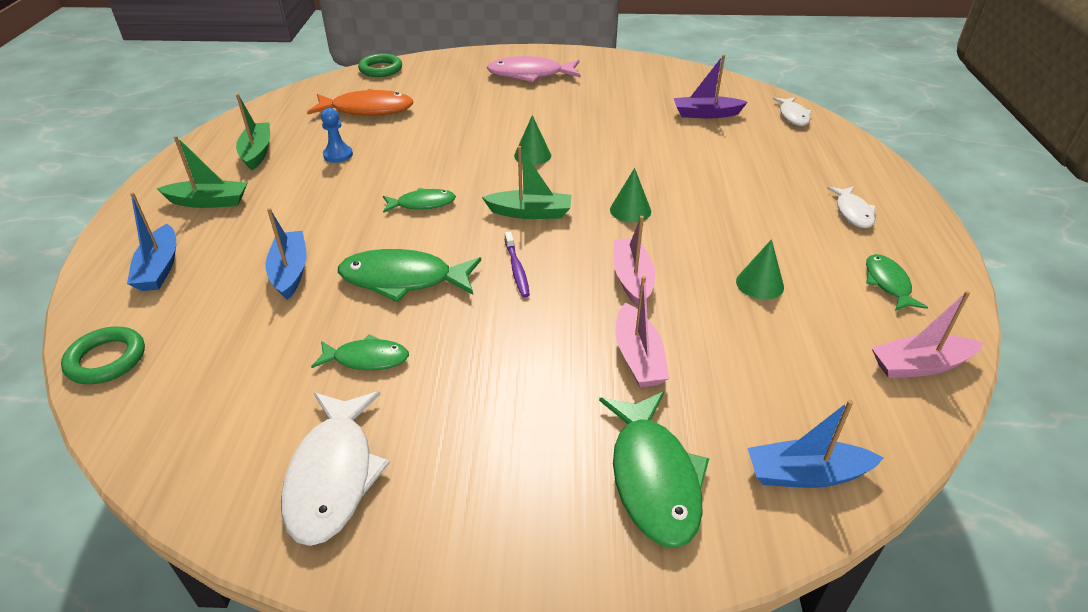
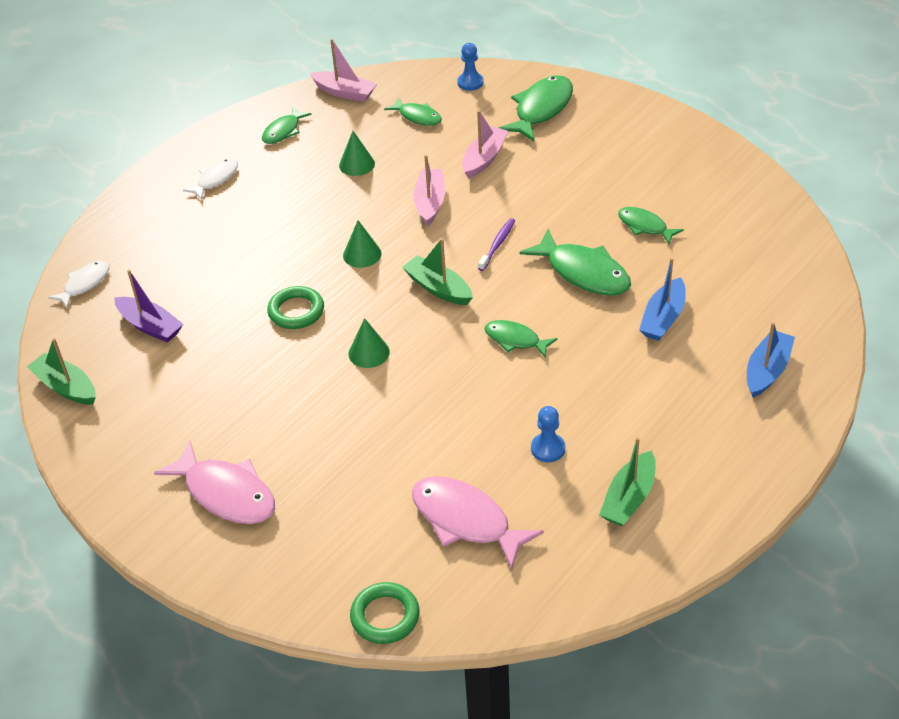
camera: 140 degrees left, 5 degrees up
green ring [61,327,145,384] -> green ring moved to [267,286,324,329]
green boat [157,136,247,208] -> green boat moved to [27,338,96,405]
white fish [281,391,390,546] -> none
orange fish [307,89,414,116] -> pink fish [412,476,544,570]
pink boat [614,216,656,307] -> pink boat turned 150 degrees clockwise [414,155,445,226]
blue boat [748,400,883,488] -> blue pawn [457,43,484,91]
none -> green fish [384,97,442,126]

